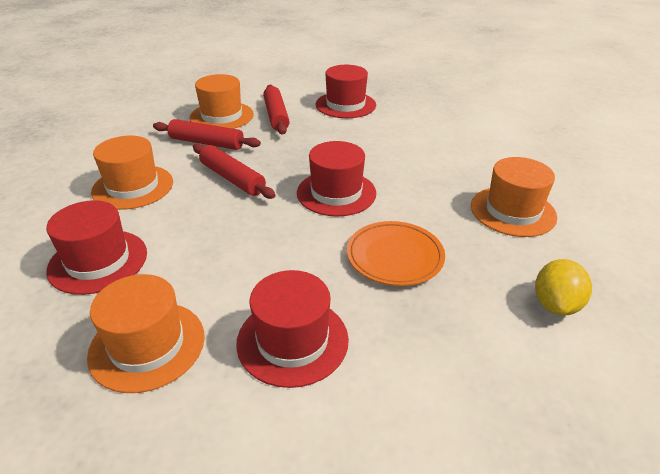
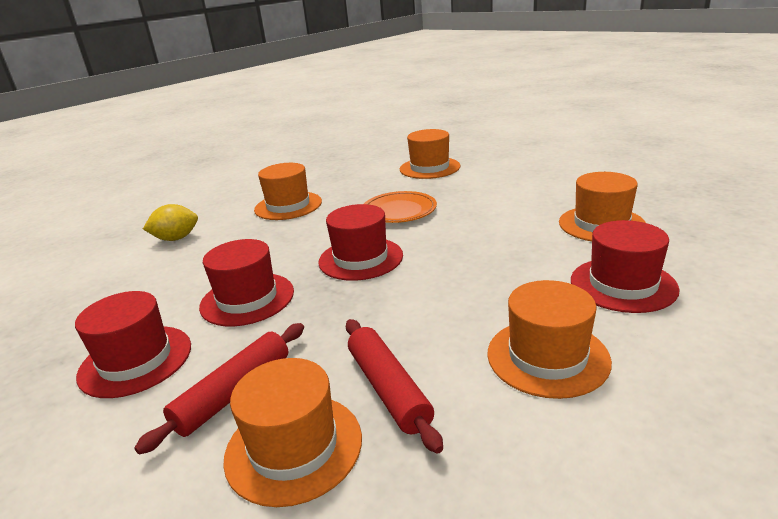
camera: 130 degrees left, 10 degrees down
red rolling pin [193,144,275,199] -> none
red hat [236,270,349,388] -> red hat moved to [199,239,294,326]
yellow lemon [535,259,592,315] -> yellow lemon moved to [143,204,198,241]
none -> orange hat [400,129,460,179]

